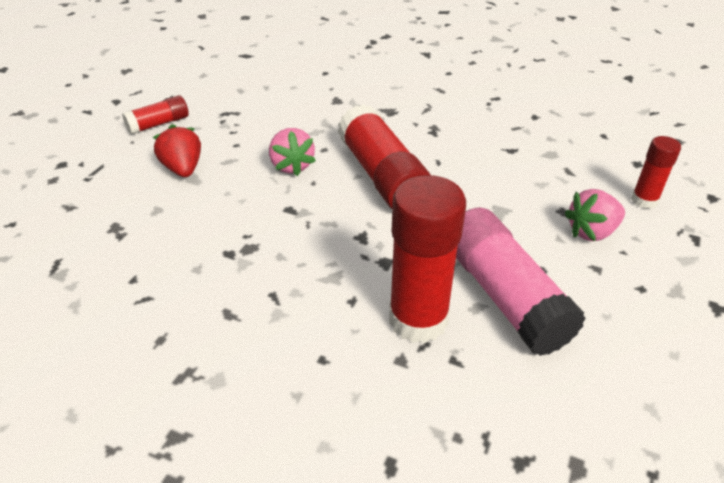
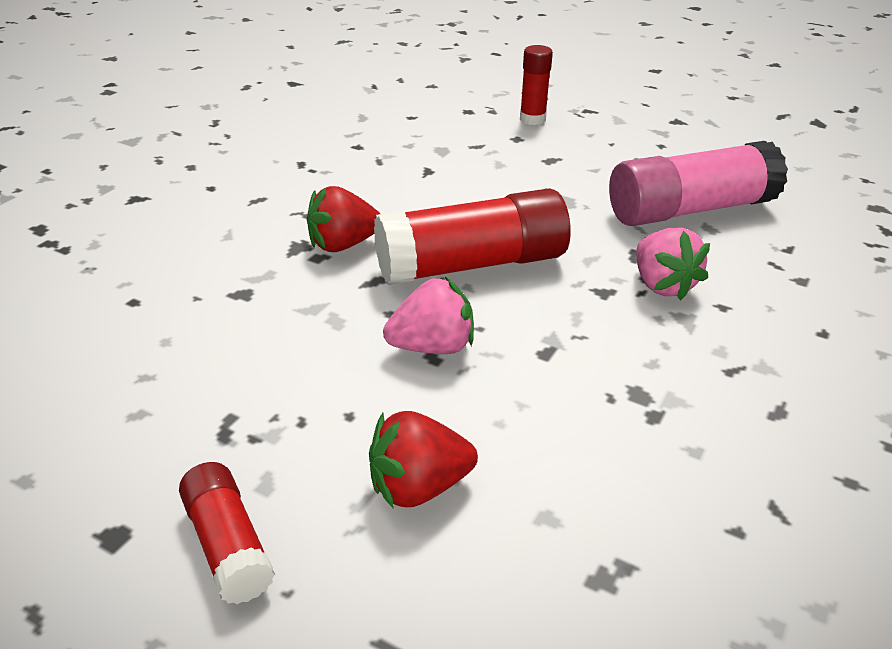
camera: 85 degrees left, 5 degrees down
red glue stick [389,175,466,343] -> none
pink strawberry [565,189,625,241] -> pink strawberry moved to [636,227,710,301]
none -> red strawberry [307,186,380,252]

